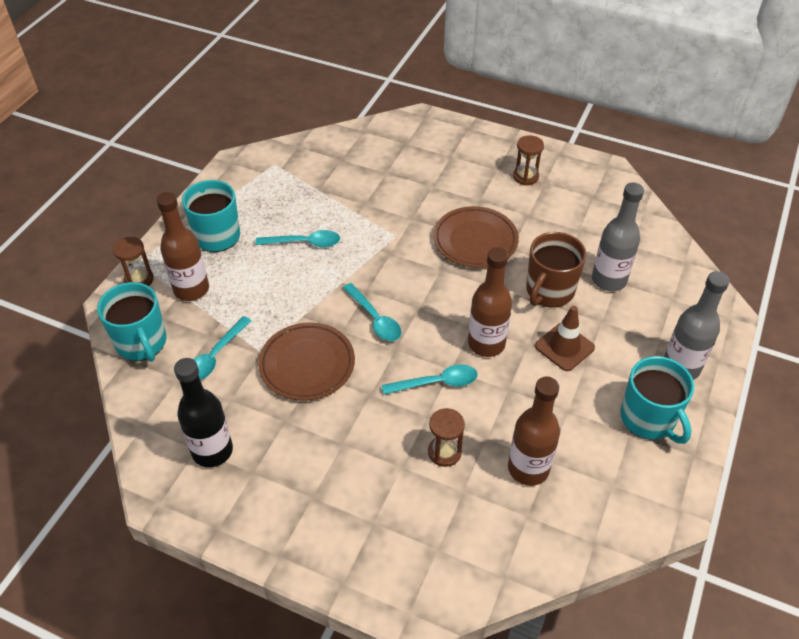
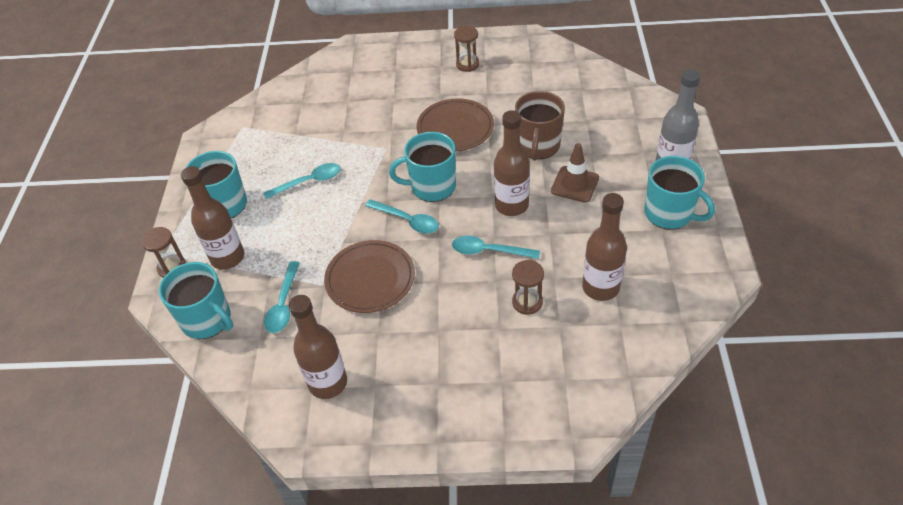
camera: 20 degrees left, 0 degrees up
black bottle [174,358,233,467] -> brown bottle [289,295,347,399]
turquoise spoon [382,364,477,395] -> turquoise spoon turned 135 degrees counterclockwise [452,236,540,259]
grey bottle [592,183,644,291] -> none
none -> turquoise mug [389,132,456,202]

